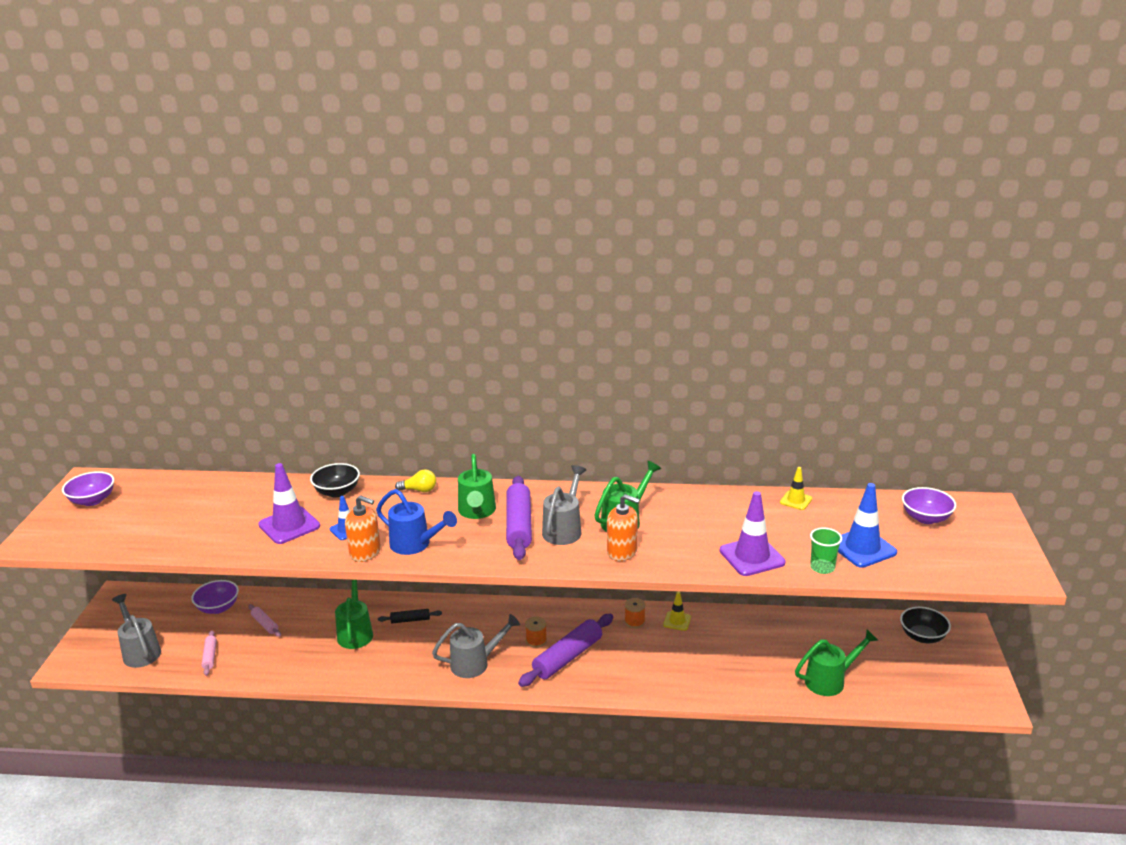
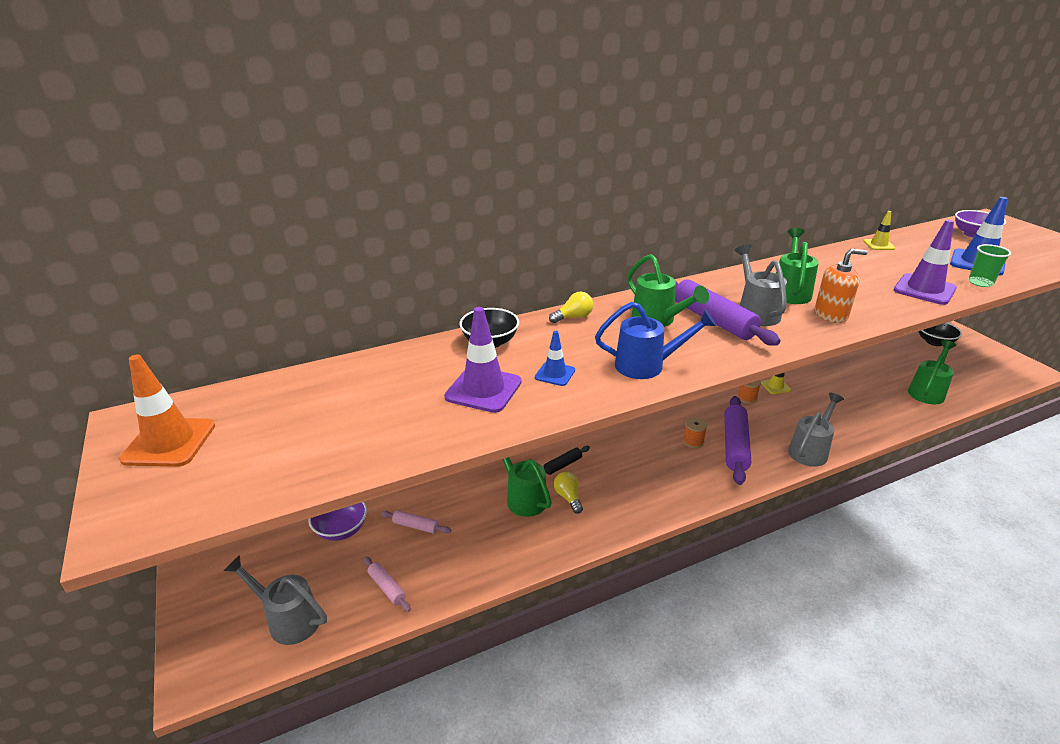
camera: 30 degrees left, 5 degrees up
purple bowl [62,471,114,506] -> orange traffic cone [119,354,215,467]
orange soap dispenser [345,495,381,562] -> none
grey watering can [432,614,520,678] -> grey watering can moved to [788,393,844,467]
none -> yellow light bulb [554,472,583,514]

